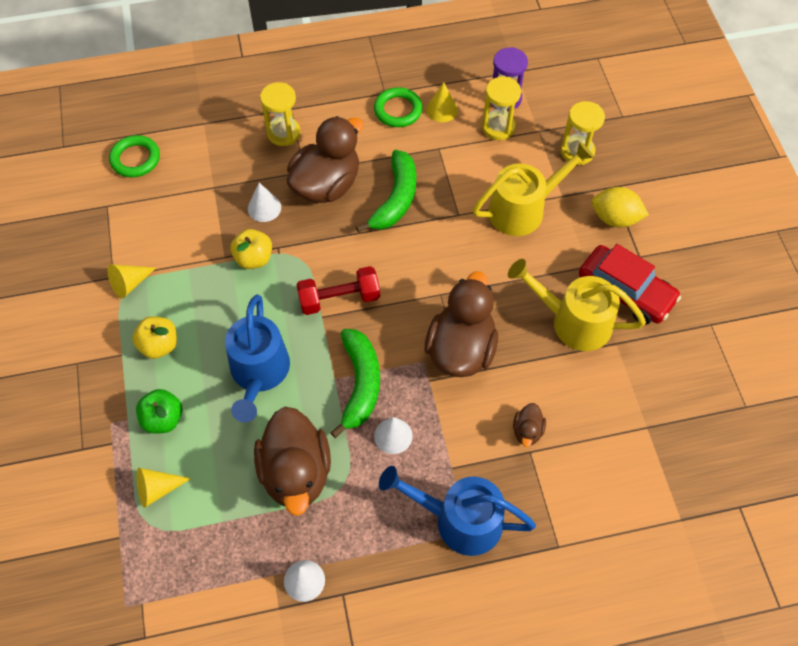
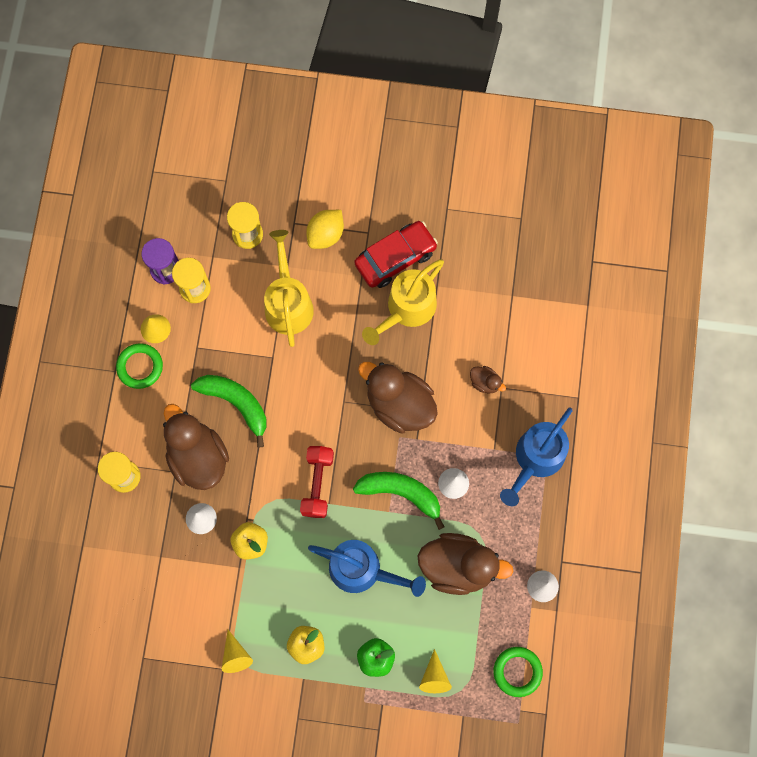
camera: 70 degrees left, 15 degrees up
green ring [109,135,160,177] -> green ring moved to [493,647,543,697]

